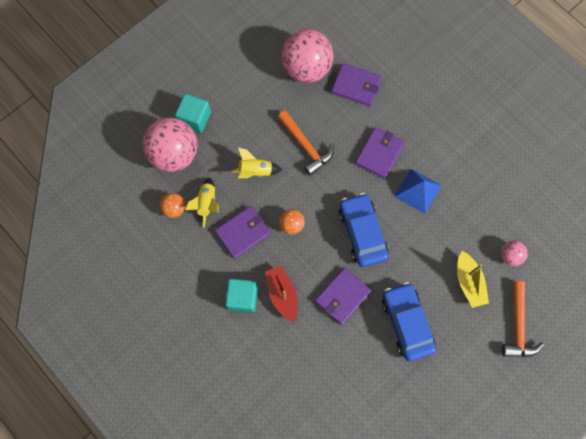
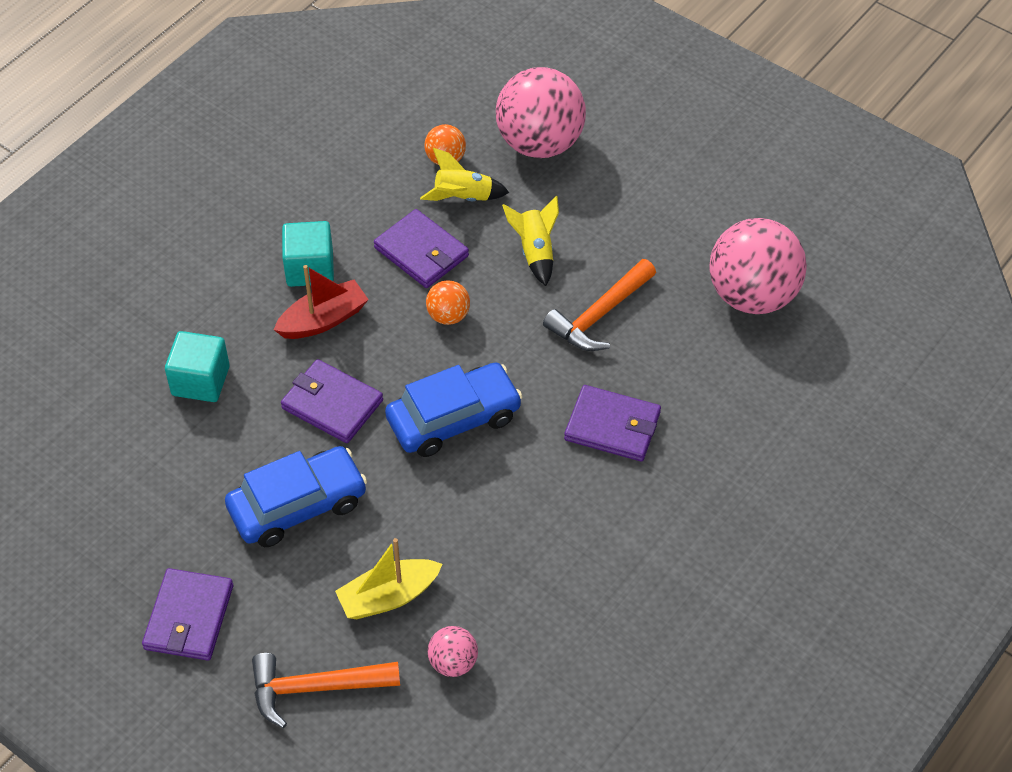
camera: 80 degrees right, 20 degrees down
turquoise cube [175,94,211,133] -> turquoise cube moved to [165,331,230,402]
purple wallet [331,63,382,107] -> purple wallet moved to [142,568,233,661]
blue pyramid [395,169,442,214] -> none

